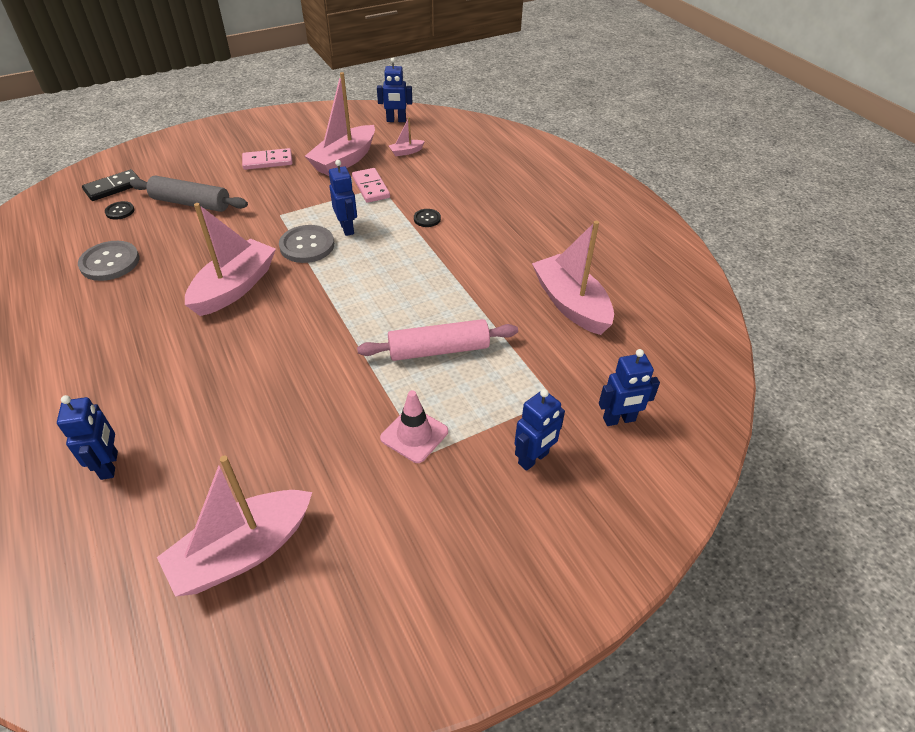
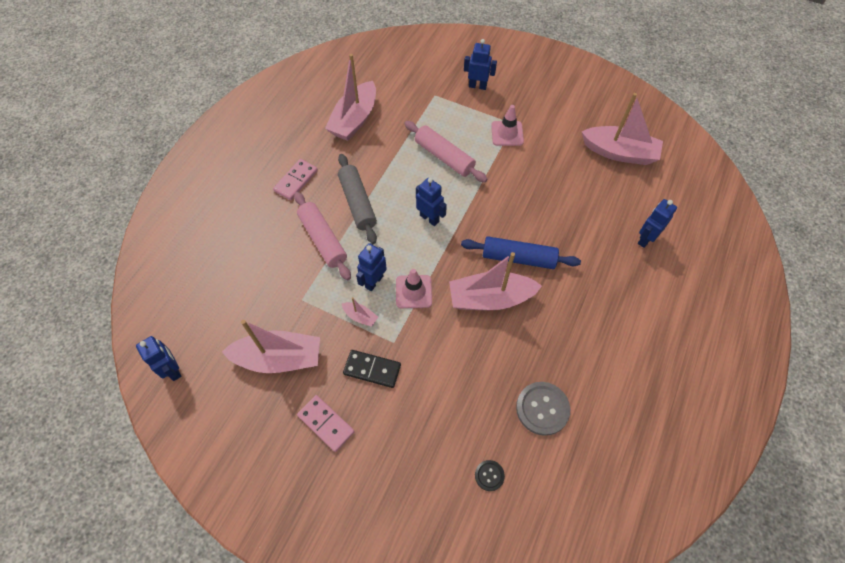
camera: 125 degrees left, 15 degrees up
black domino [82,169,140,201] -> black domino moved to [343,350,401,388]
grey rolling pin [130,175,248,212] -> grey rolling pin moved to [338,154,377,244]
grey button [279,225,334,263] -> pink traffic cone [396,269,432,308]
pink domino [352,168,390,203] -> pink domino moved to [273,159,318,200]
pink boat [389,117,425,156] -> pink boat moved to [342,297,378,327]
black button [414,209,441,227] -> pink rolling pin [294,192,351,280]
blue robot [599,349,660,426] -> blue robot moved to [416,178,447,226]
none -> blue rolling pin [461,236,581,269]

